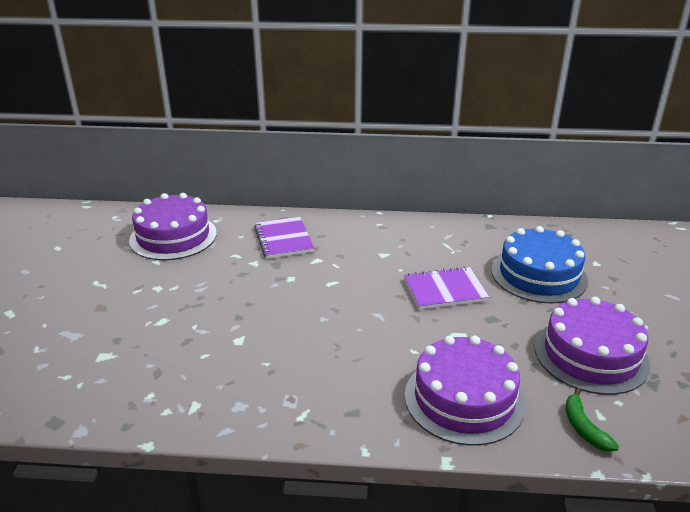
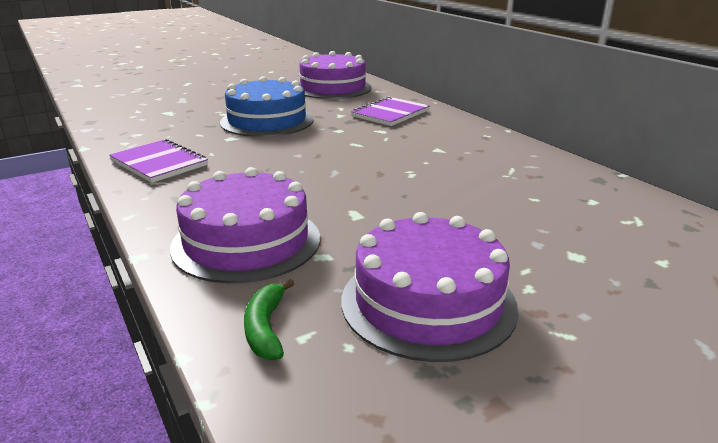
camera: 55 degrees right, 5 degrees down
purple notebook [404,266,489,310] -> purple notebook moved to [109,139,208,183]
blue cake [492,226,588,303] -> blue cake moved to [220,76,314,137]
green banana [565,388,619,452] -> green banana turned 45 degrees counterclockwise [244,279,294,360]

